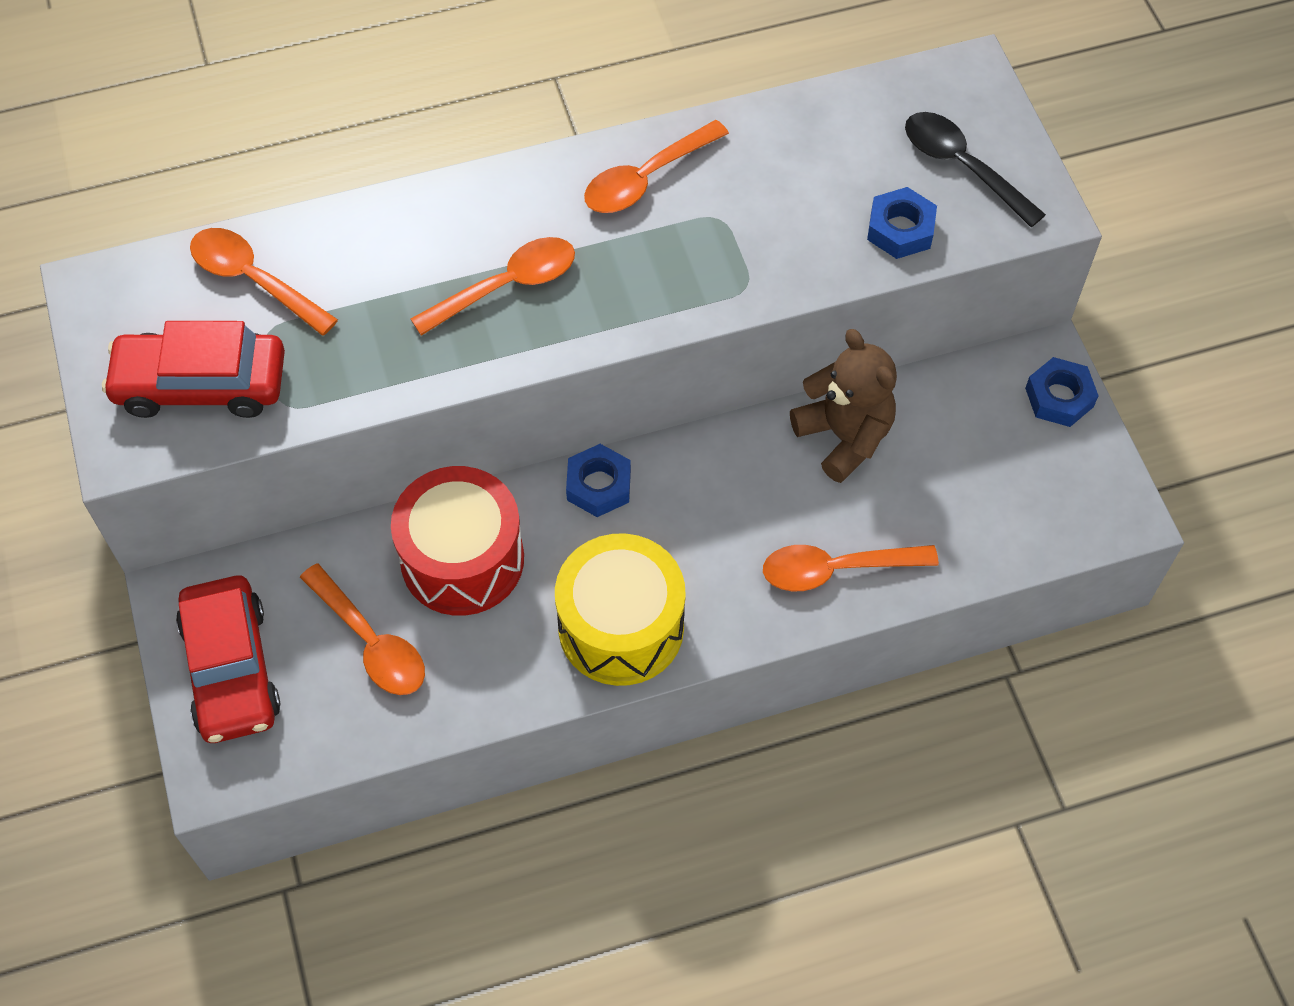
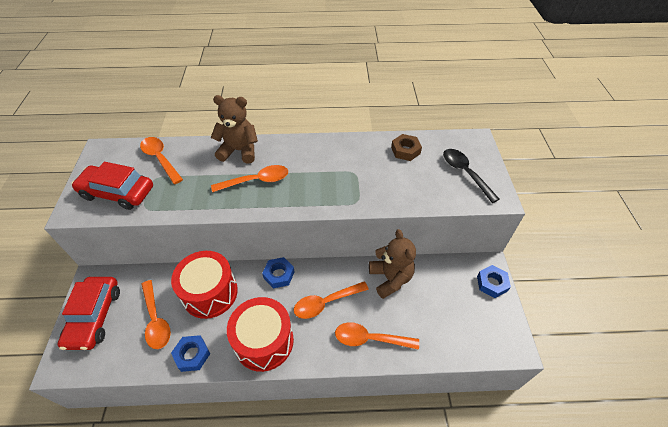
camera: 15 degrees right, 10 degrees down
yellow drum [555,533,686,686] -> red drum [227,297,294,372]
orange spoon [584,120,729,213] -> orange spoon moved to [294,281,369,319]
blue nut [867,187,937,259] -> blue nut moved to [171,335,210,372]
none -> brown teddy bear [211,95,258,164]
none -> brown nut [391,134,422,161]

